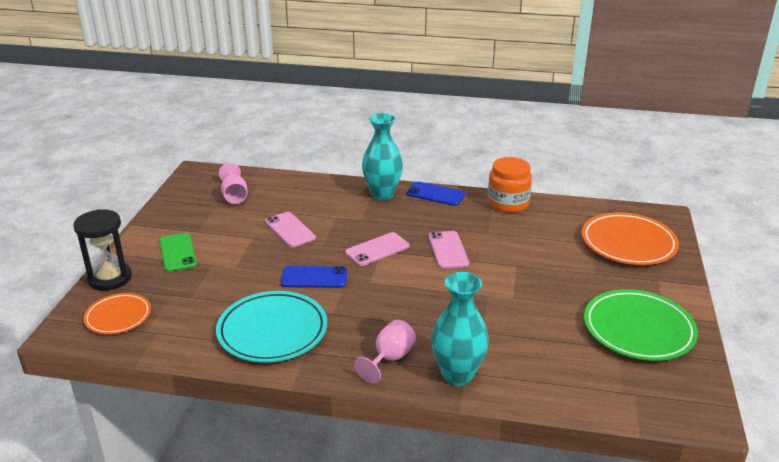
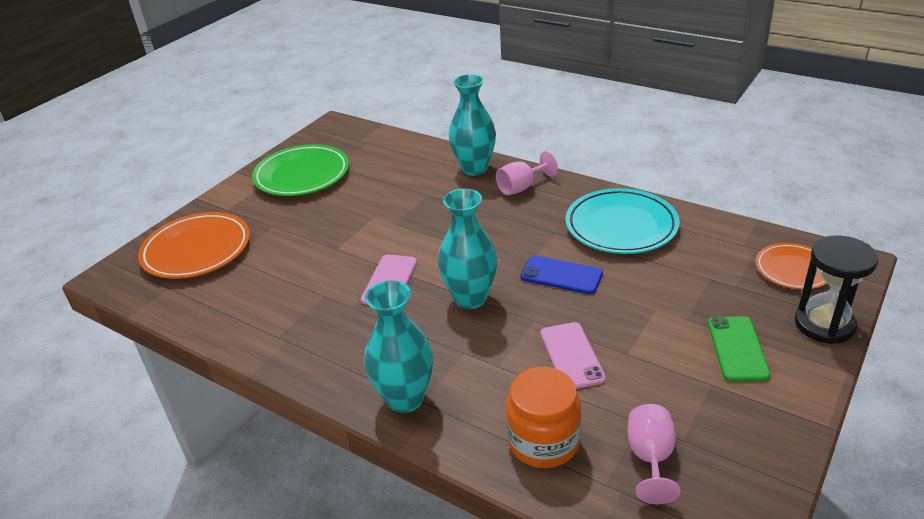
camera: 155 degrees left, 5 degrees up
pink phone [345,232,409,266] -> turquoise vase [438,189,498,309]
blue phone [407,181,465,206] -> none
orange jar [488,157,532,213] -> orange jar moved to [506,367,581,468]

